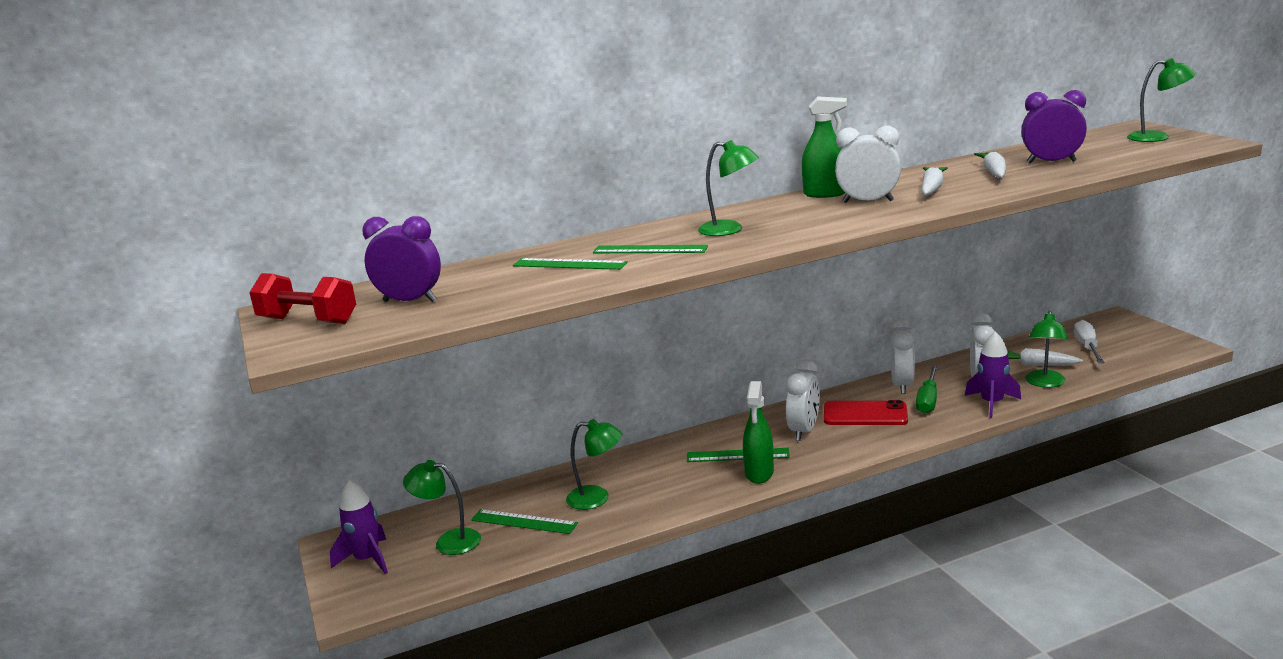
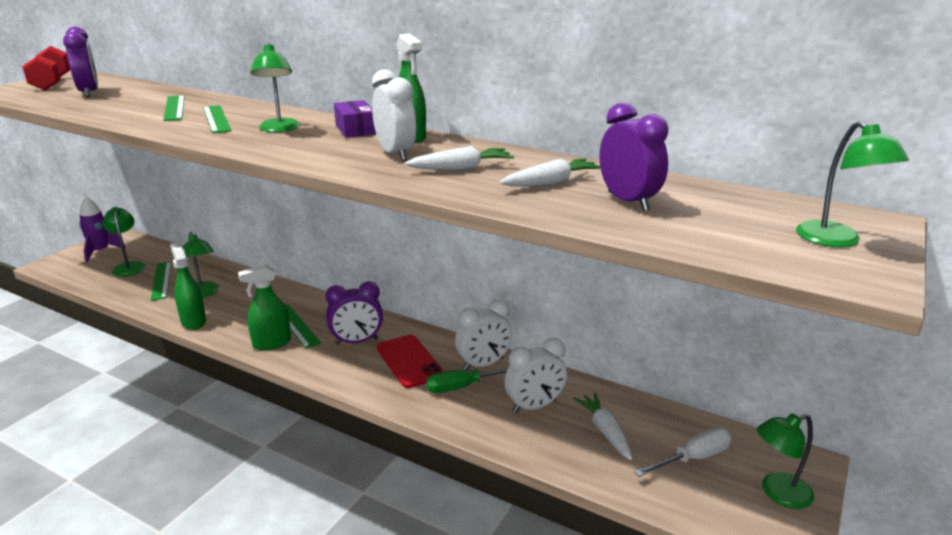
camera: 50 degrees right, 5 degrees up
white clock [786,359,820,441] -> purple clock [326,281,383,345]
purple rocket [965,331,1021,418] -> none
green lamp [1025,311,1068,388] -> green lamp moved to [757,413,814,509]
none -> green spray bottle [170,242,206,330]
none -> purple box [334,100,376,138]

